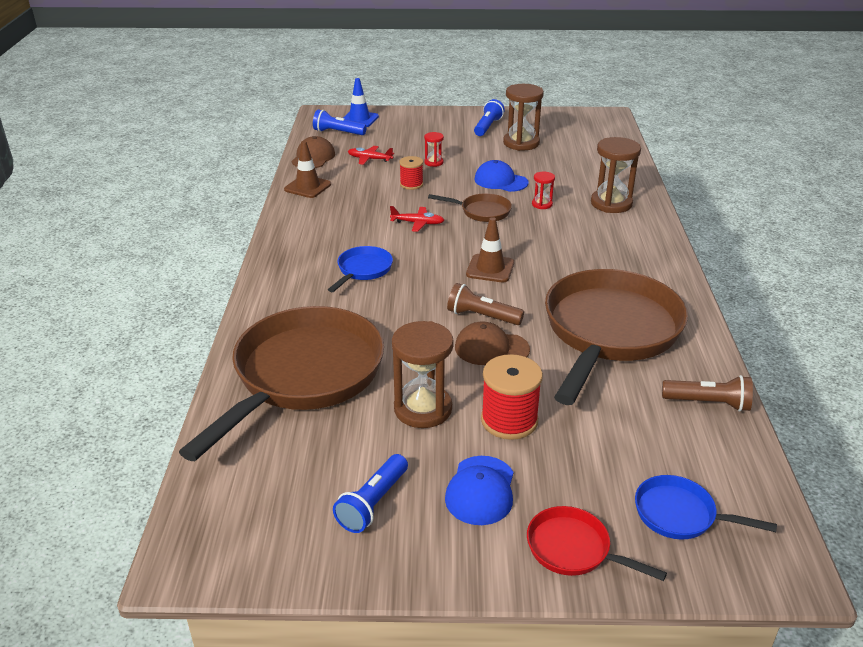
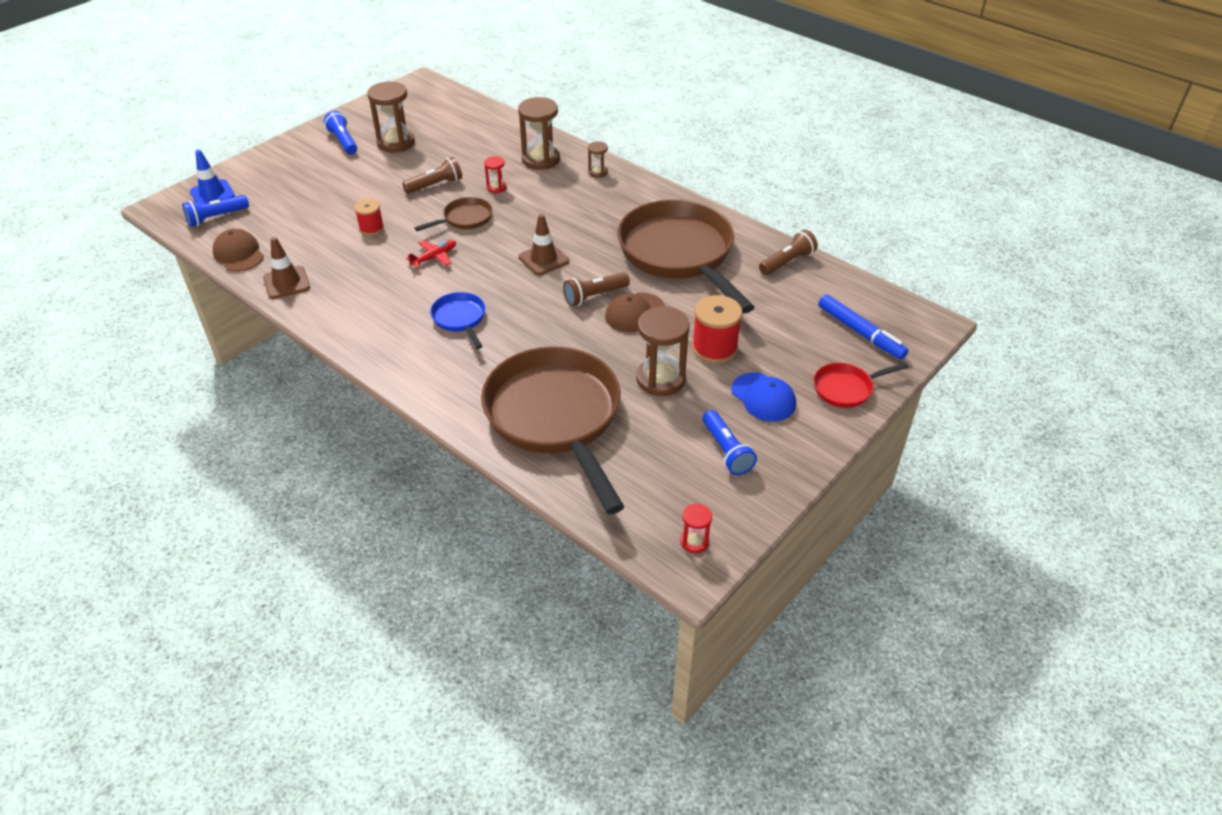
camera: 50 degrees left, 10 degrees up
red plane [348,146,394,165] -> none
red hourglass [424,132,444,167] -> red hourglass moved to [680,503,712,553]
blue cap [474,160,529,192] -> brown flashlight [402,157,462,194]
blue pan [635,475,777,540] -> blue marker [818,294,909,360]
none -> brown hourglass [588,141,608,178]

